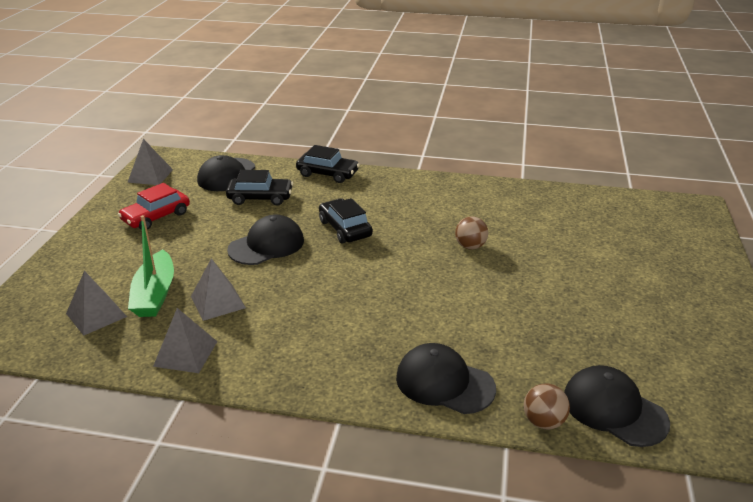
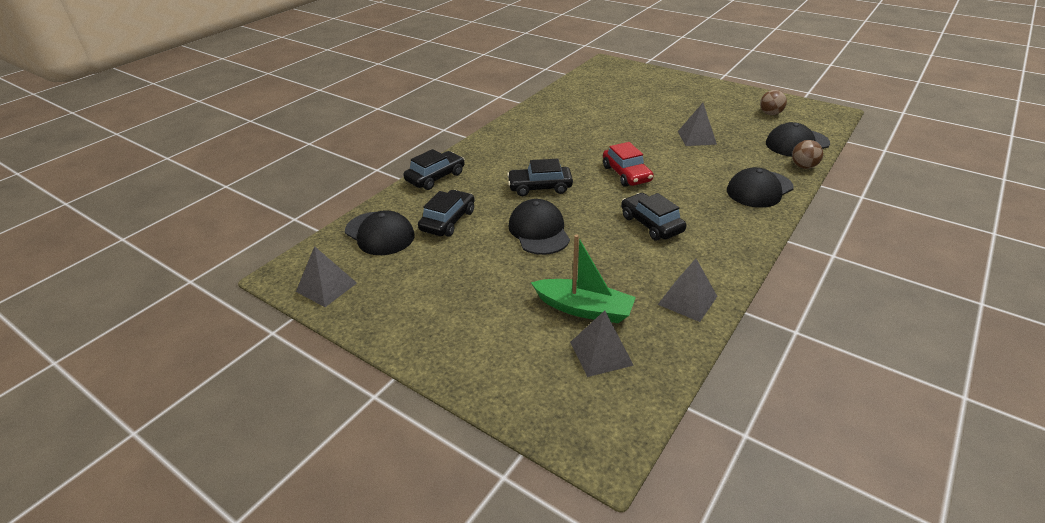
camera: 65 degrees left, 5 degrees up
red car [118,183,190,230] -> red car moved to [603,142,654,187]
grey pyramid [191,258,246,321] -> grey pyramid moved to [678,103,717,146]
brown ball [455,216,488,249] -> brown ball moved to [760,90,787,115]
none -> black car [621,193,687,240]

